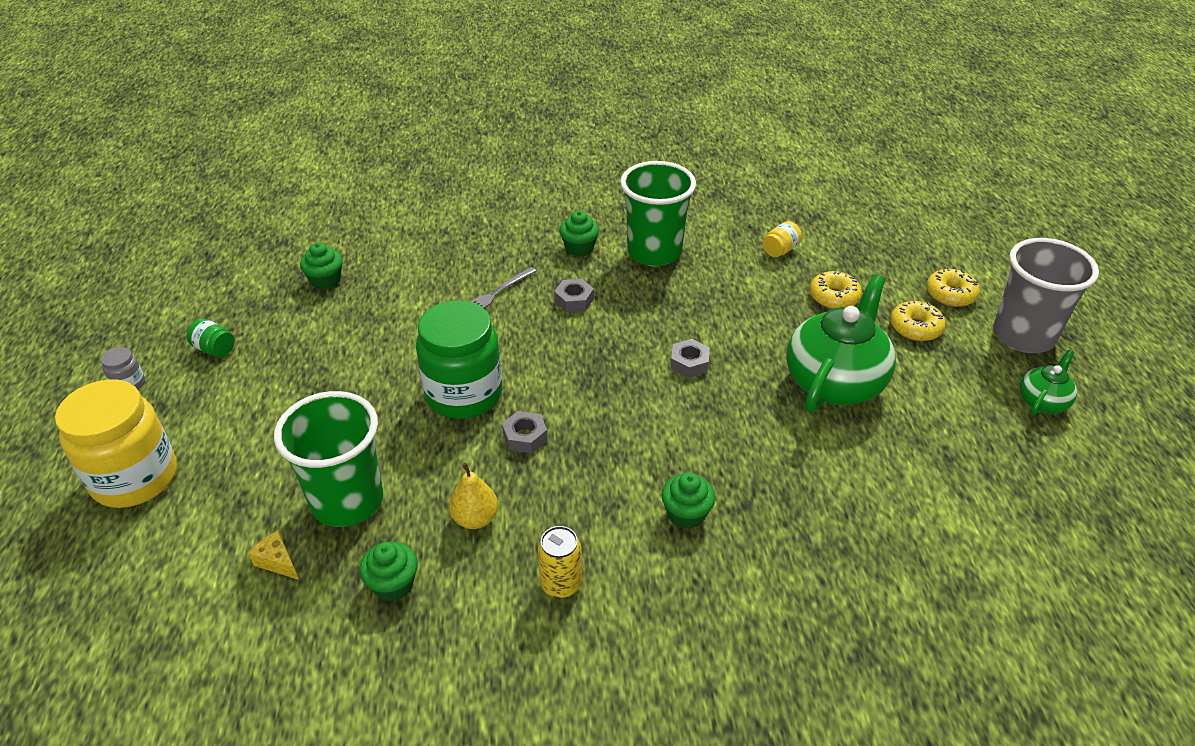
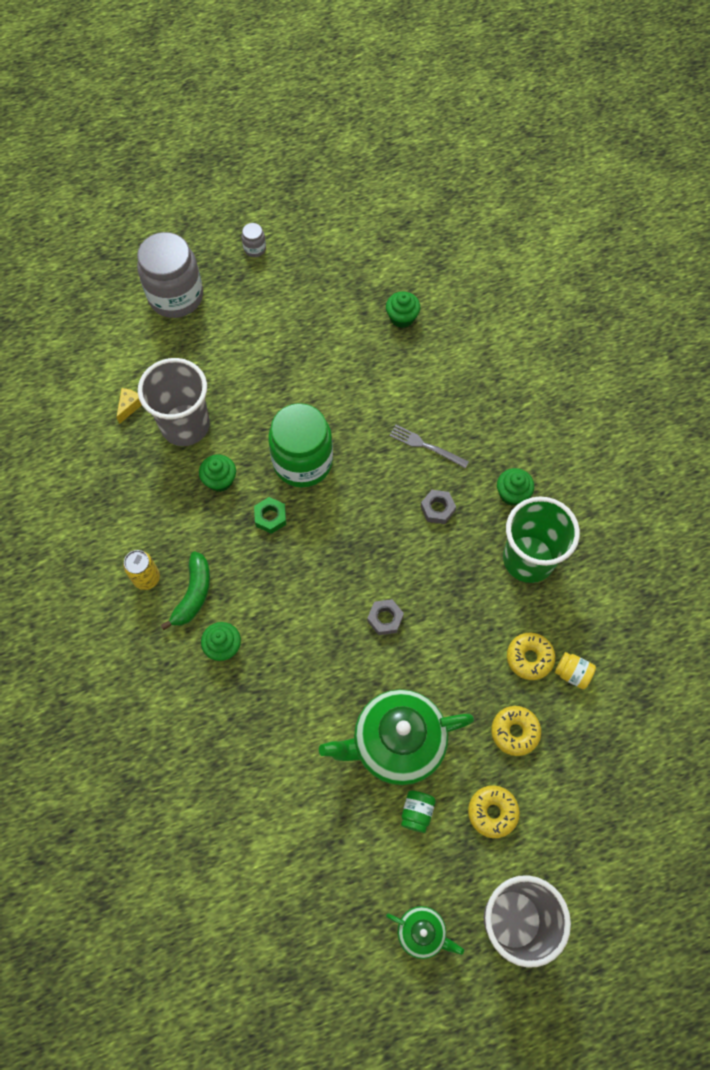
camera: 75 degrees right, 25 degrees up
yellow jar [55,379,177,508] -> grey jar [137,232,203,318]
green jar [187,318,235,357] -> green jar moved to [401,790,436,833]
green cup [274,391,383,527] -> grey cup [138,358,210,446]
green cupcake [359,541,418,601] -> green cupcake moved to [199,454,236,492]
yellow pear [449,463,498,529] -> none
grey nut [502,411,548,453] -> green nut [254,497,286,534]
green teapot [786,274,896,413] -> green teapot turned 150 degrees clockwise [319,689,474,785]
yellow donut [926,268,980,307] -> yellow donut moved to [507,632,555,680]
none -> green banana [161,551,210,630]

